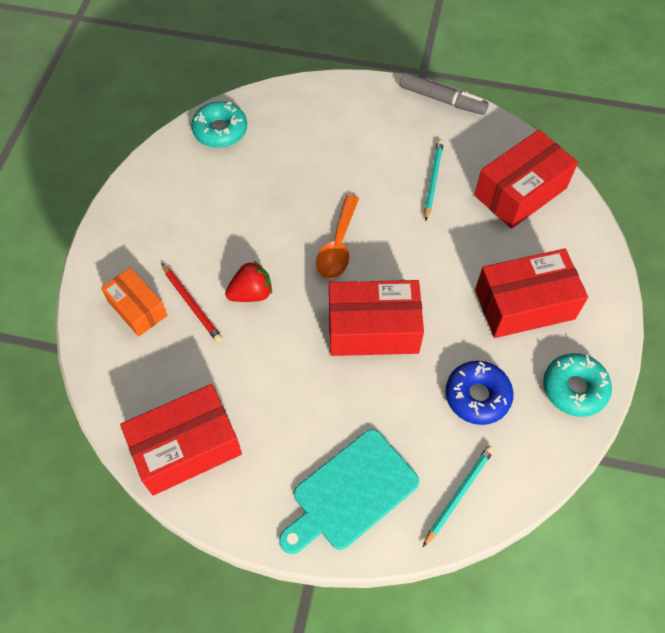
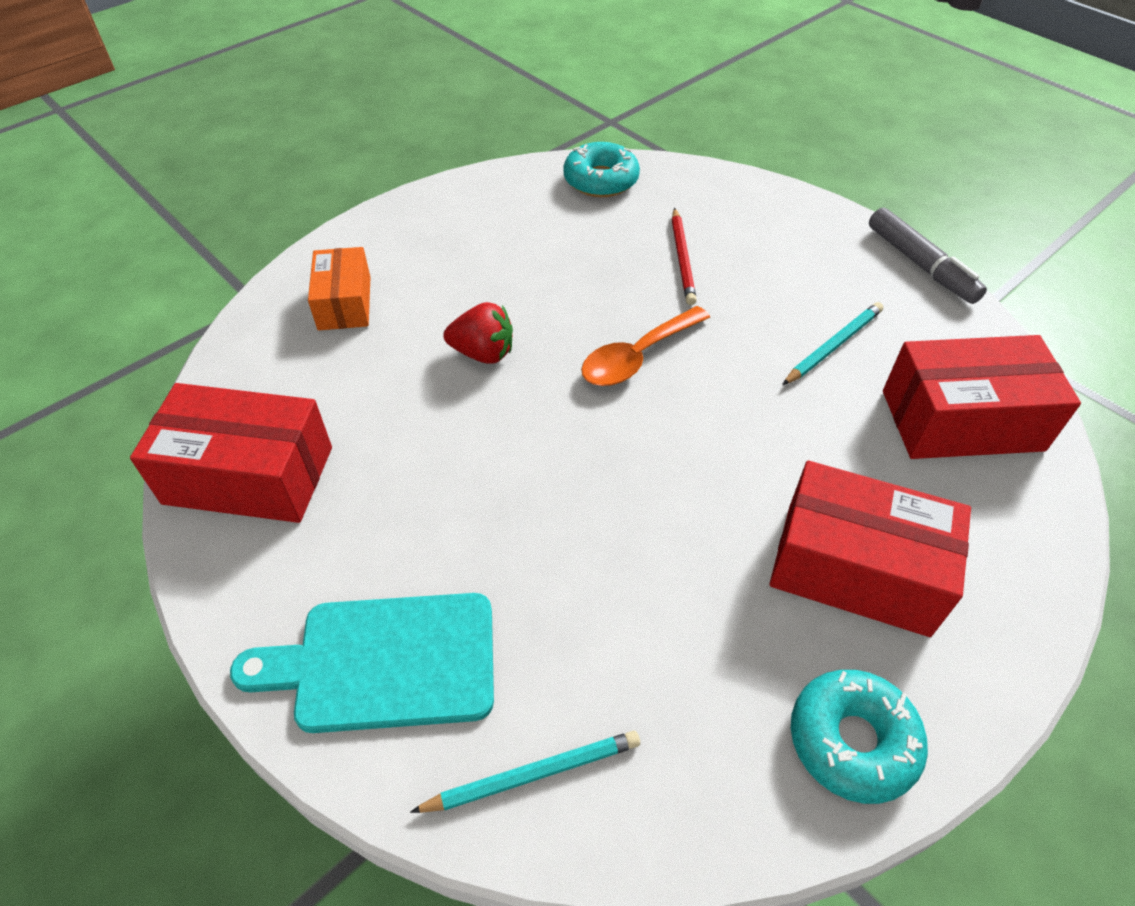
camera: 35 degrees right, 10 degrees down
red pencil [161,263,223,343] -> red pencil moved to [672,208,697,305]
red box [329,280,424,356] -> none
blue donut [445,361,513,425] -> none

